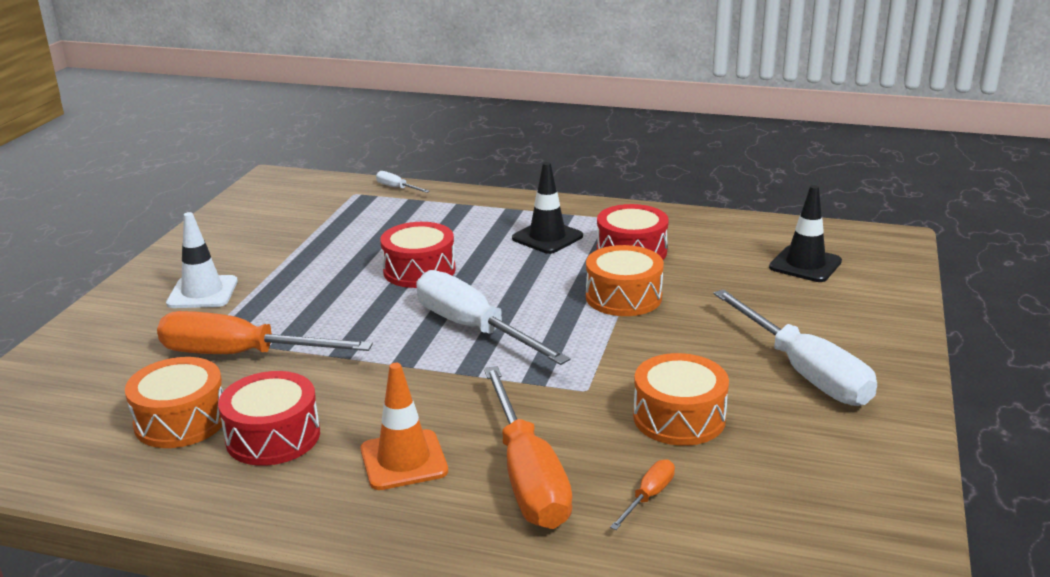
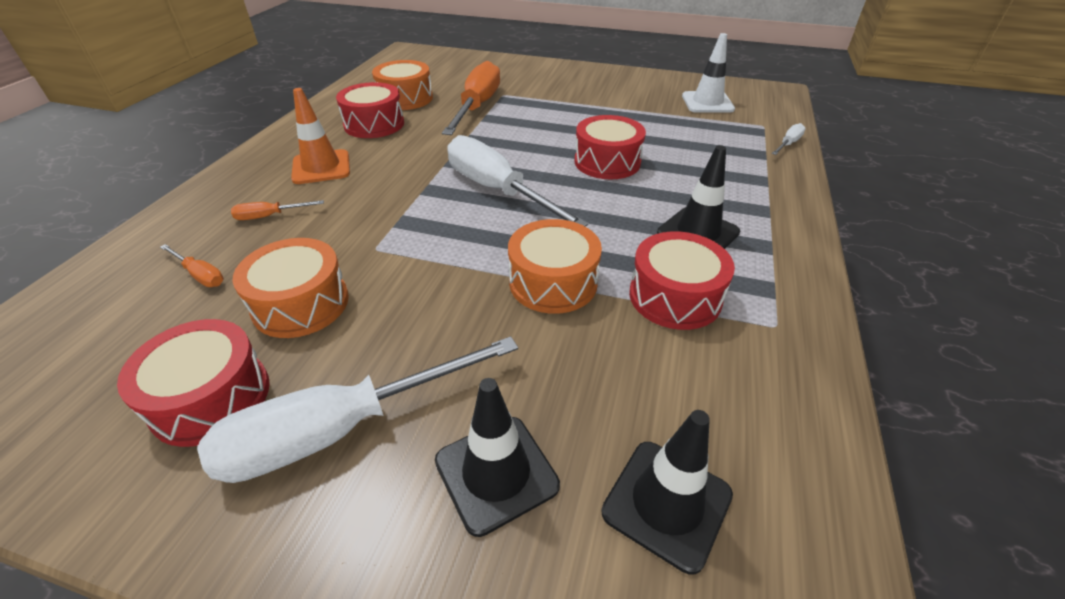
camera: 90 degrees right, 15 degrees up
white traffic cone [166,212,238,308] -> white traffic cone moved to [682,33,735,113]
white screwdriver [416,270,571,365] -> white screwdriver turned 90 degrees counterclockwise [447,135,588,227]
orange screwdriver [484,366,572,529] -> orange screwdriver [231,200,324,220], size x0.43
none -> red drum [117,319,270,447]
none -> black traffic cone [435,378,560,537]

